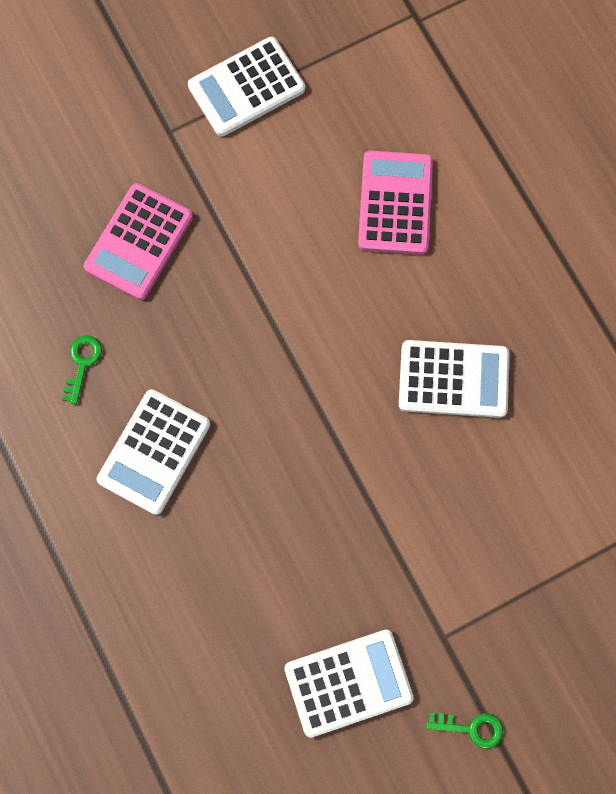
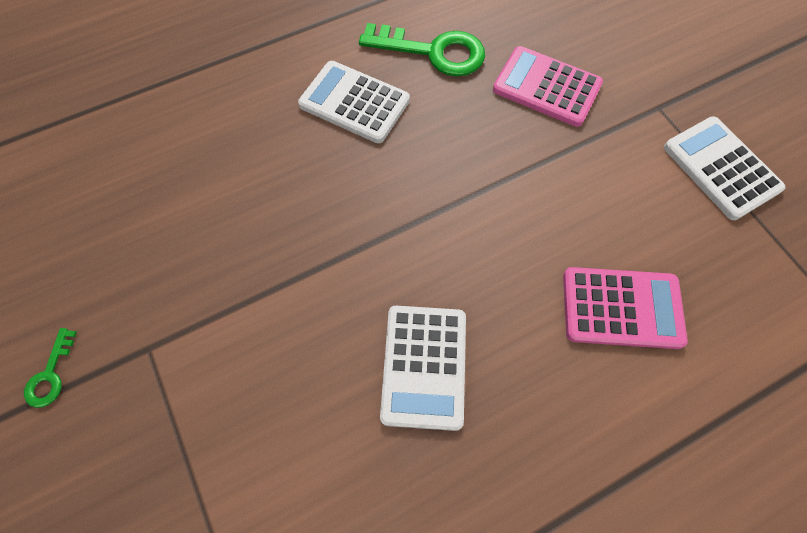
camera: 90 degrees right, 10 degrees down
green key [62,335,102,405] -> green key [359,23,485,77], size x2.08
white calculator [284,630,414,738] -> none

